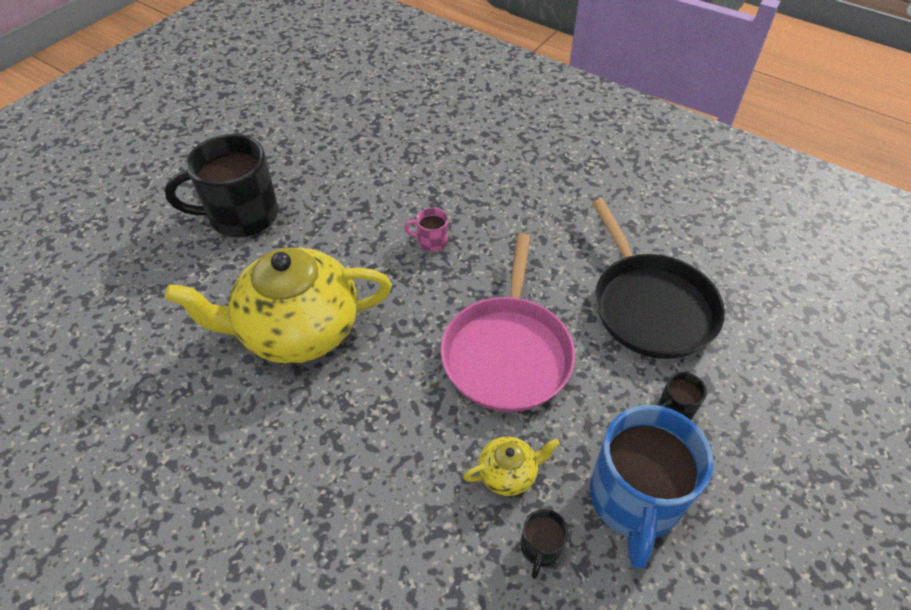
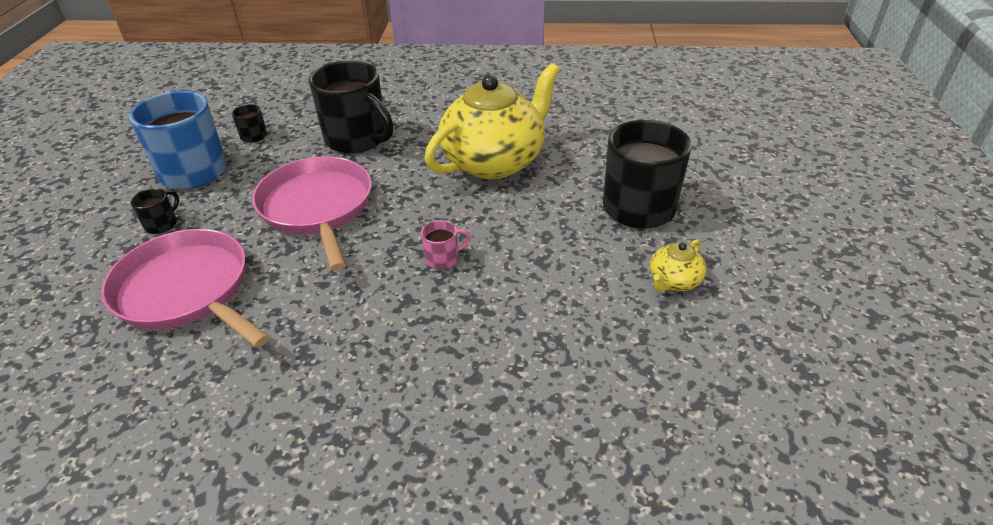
camera: 150 degrees right, 10 degrees down
yellow teapot [463,437,560,496] -> yellow teapot moved to [650,239,706,292]
black pan [592,199,725,359] -> pink pan [101,229,270,347]
none -> black mug [309,61,393,154]

